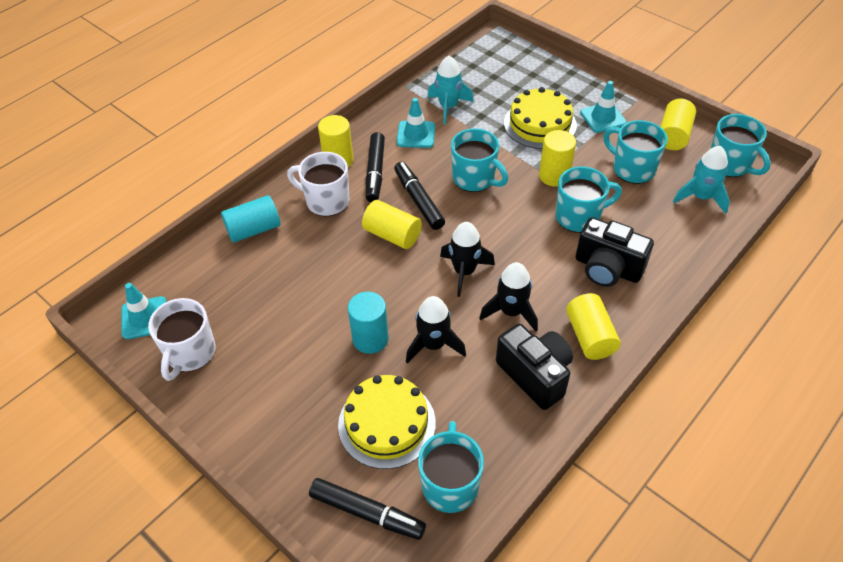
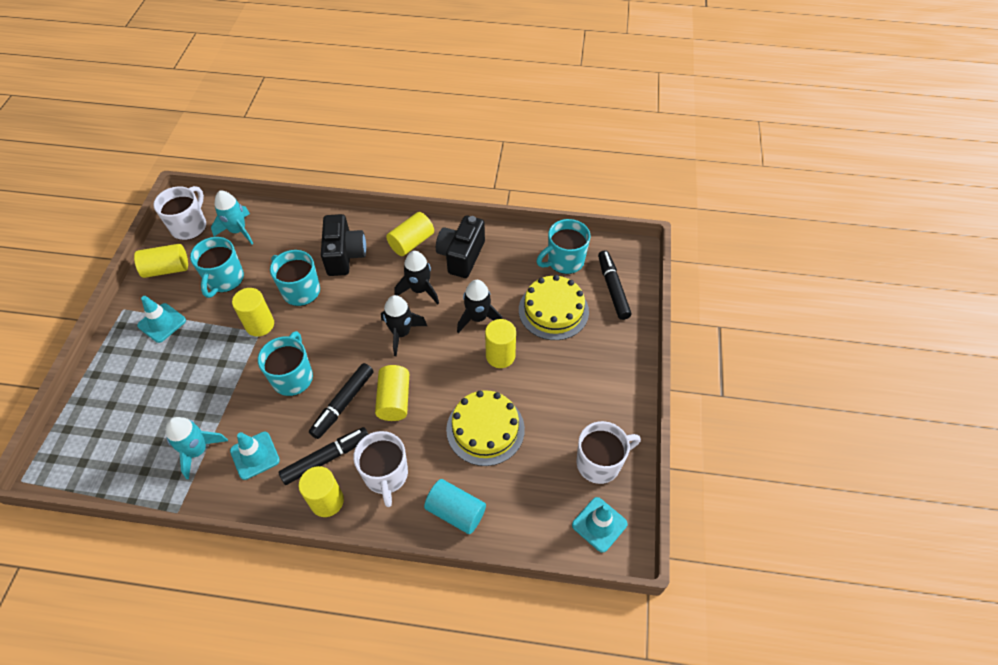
camera: 125 degrees left, 5 degrees up
turquoise cylinder [348,292,389,354] -> yellow cylinder [485,319,516,368]
yellow cake [504,87,577,149] -> yellow cake moved to [446,390,525,466]
turquoise mug [710,114,771,177] -> white mug [153,186,206,240]

